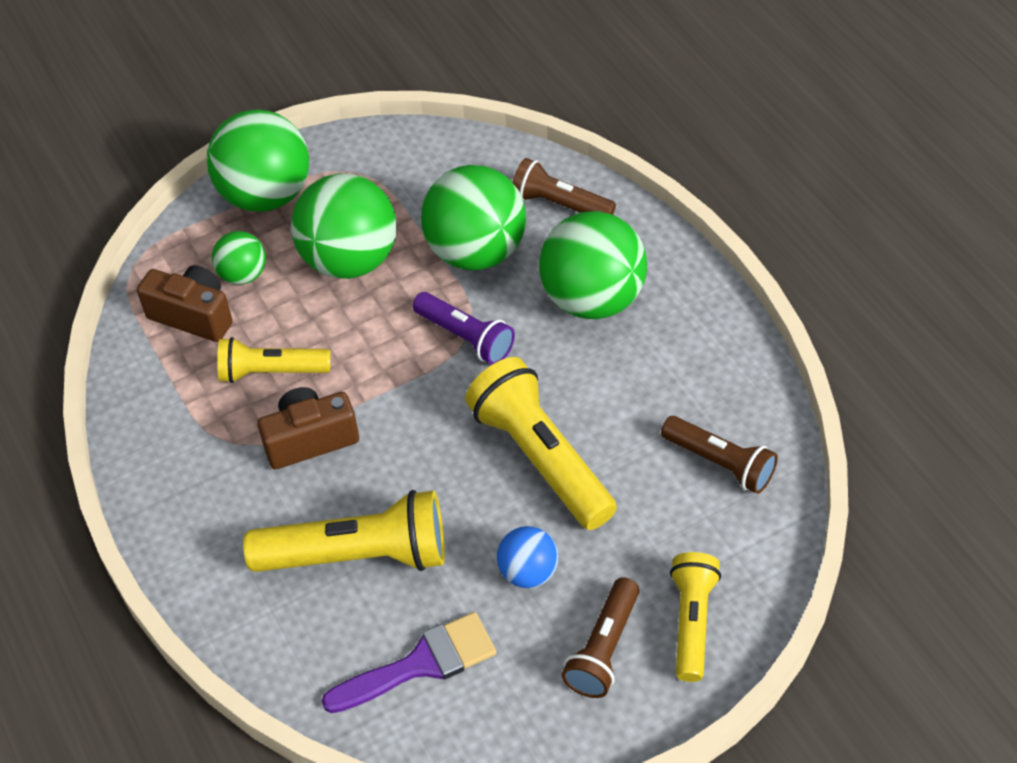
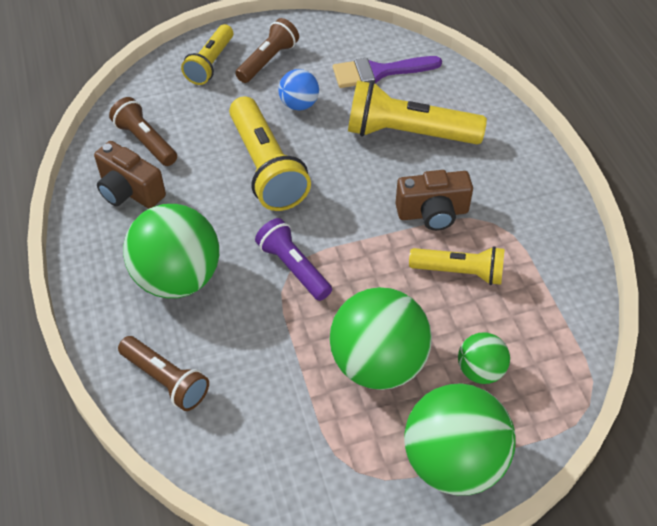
camera: 170 degrees left, 0 degrees up
brown camera [137,265,233,342] -> brown camera moved to [94,141,166,208]
green ball [421,165,526,270] -> none

